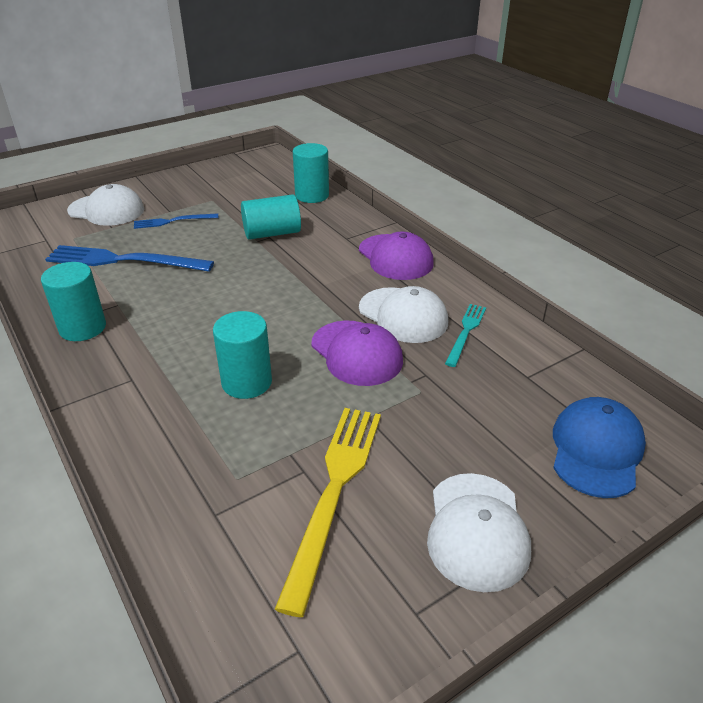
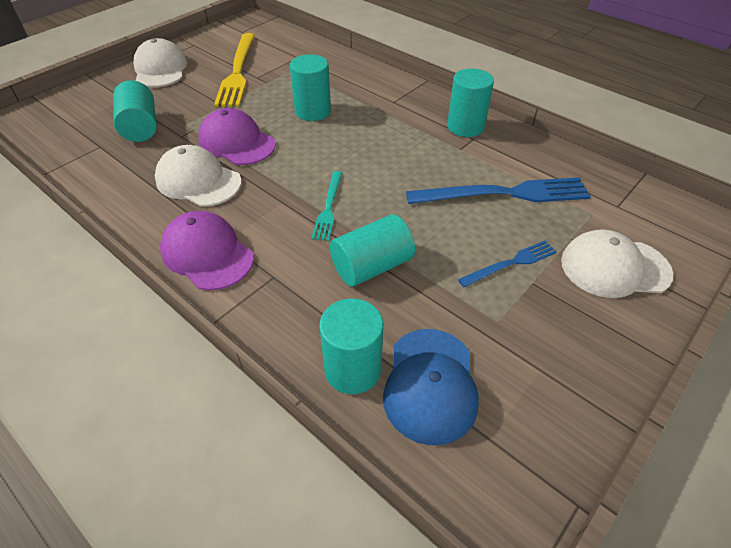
camera: 165 degrees right, 10 degrees up
turquoise fork [445,304,486,367] -> turquoise fork moved to [311,171,342,241]
blue cap [553,397,646,498] -> blue cap moved to [383,329,479,445]
none -> turquoise cylinder [113,80,157,142]

